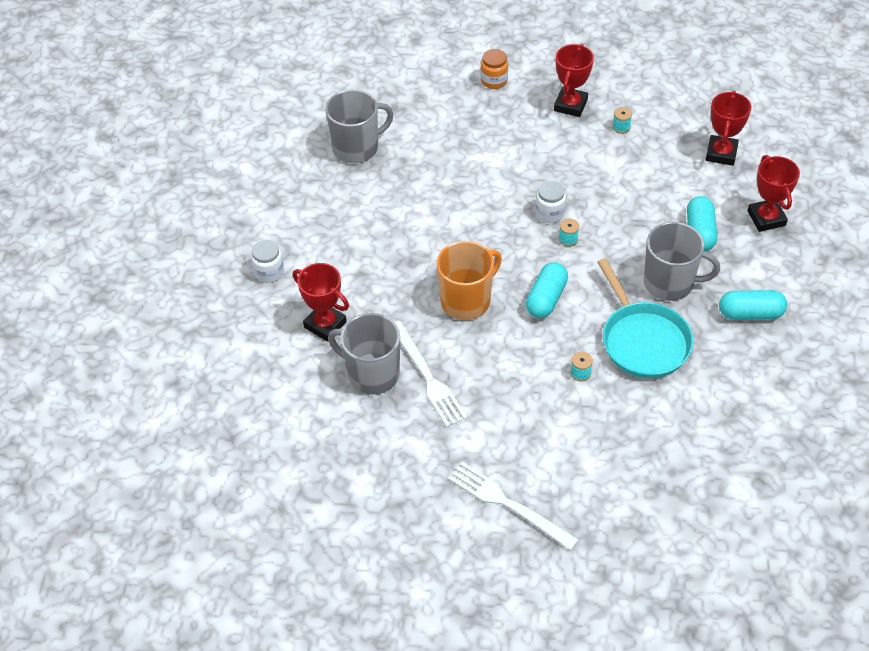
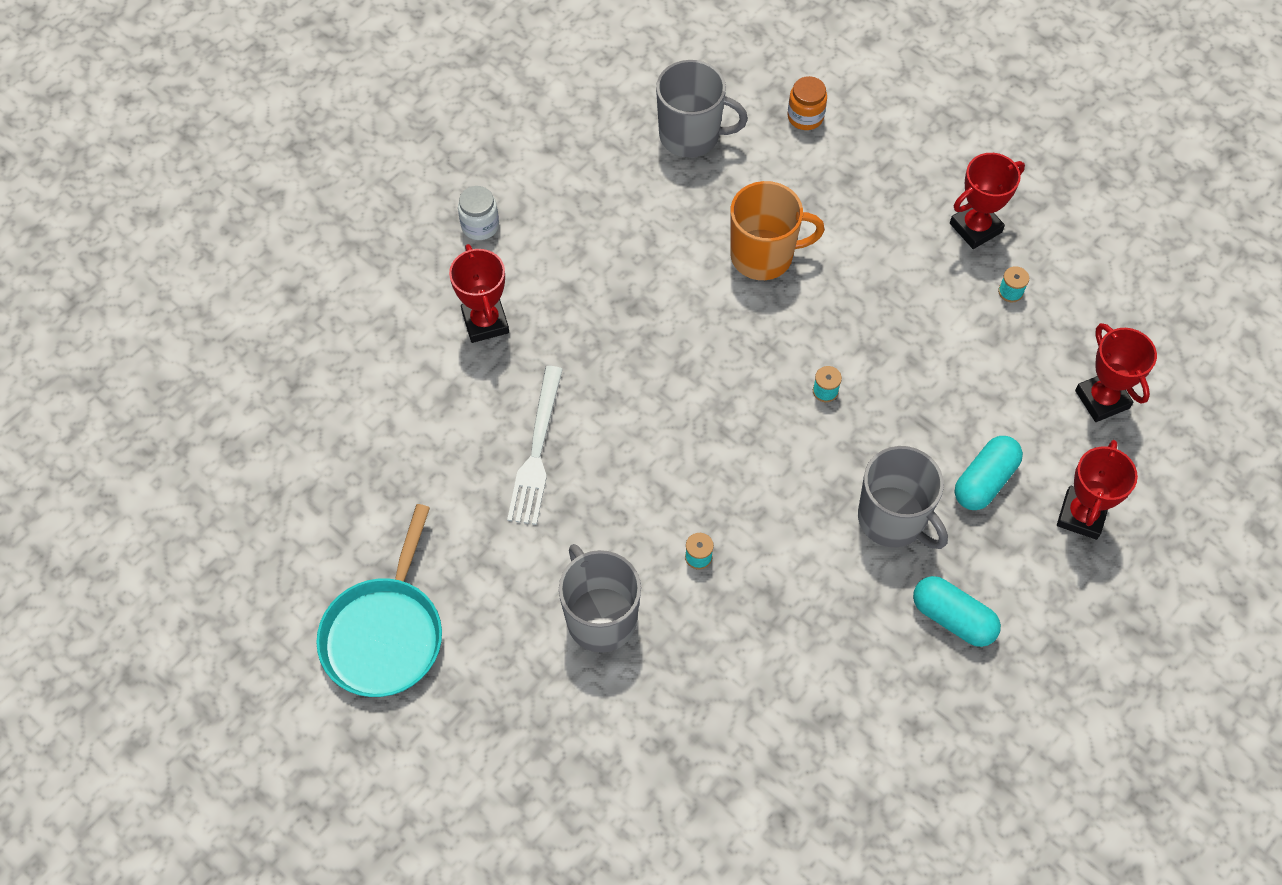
camera: 35 degrees right, 10 degrees up
grey mug [328,313,400,395] -> grey mug moved to [559,544,641,653]
orange mug [436,241,502,320] -> orange mug moved to [730,181,825,280]
white fork [448,462,579,551] -> none
orange jar [481,49,508,89] -> orange jar moved to [787,76,827,130]
turquoise capsule [526,262,568,318] -> none
white jar [535,181,566,223] -> none
turquoise pan [597,258,694,378] -> turquoise pan moved to [316,504,442,697]
red trophy [706,91,751,166] -> red trophy turned 75 degrees counterclockwise [1075,323,1157,422]

